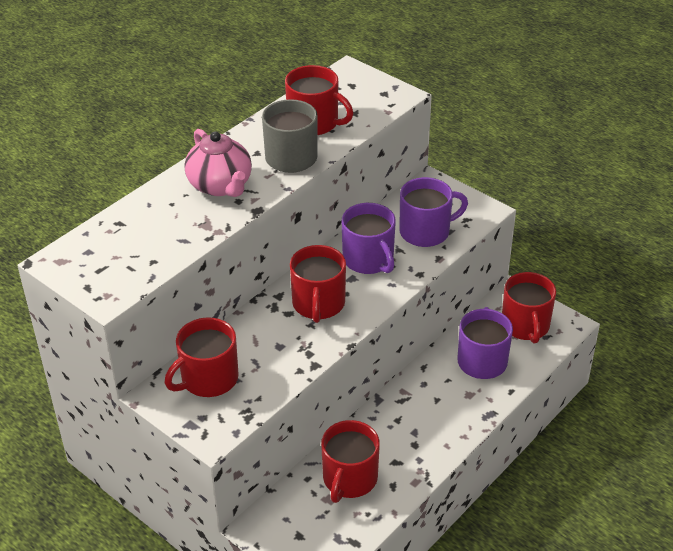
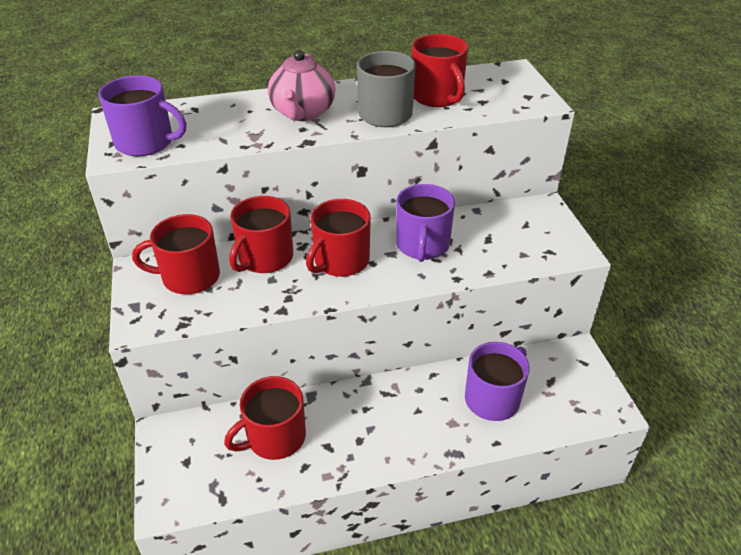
camera: 35 degrees right, 0 degrees up
purple mug [399,177,468,247] -> purple mug moved to [99,75,186,156]
red mug [502,272,556,343] -> red mug moved to [229,196,293,273]

